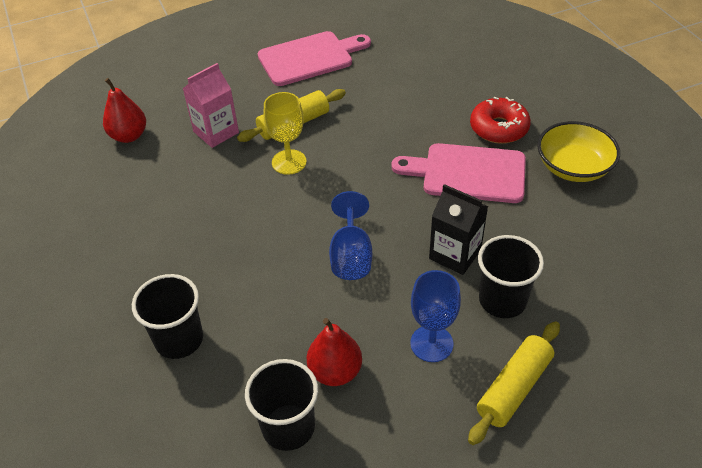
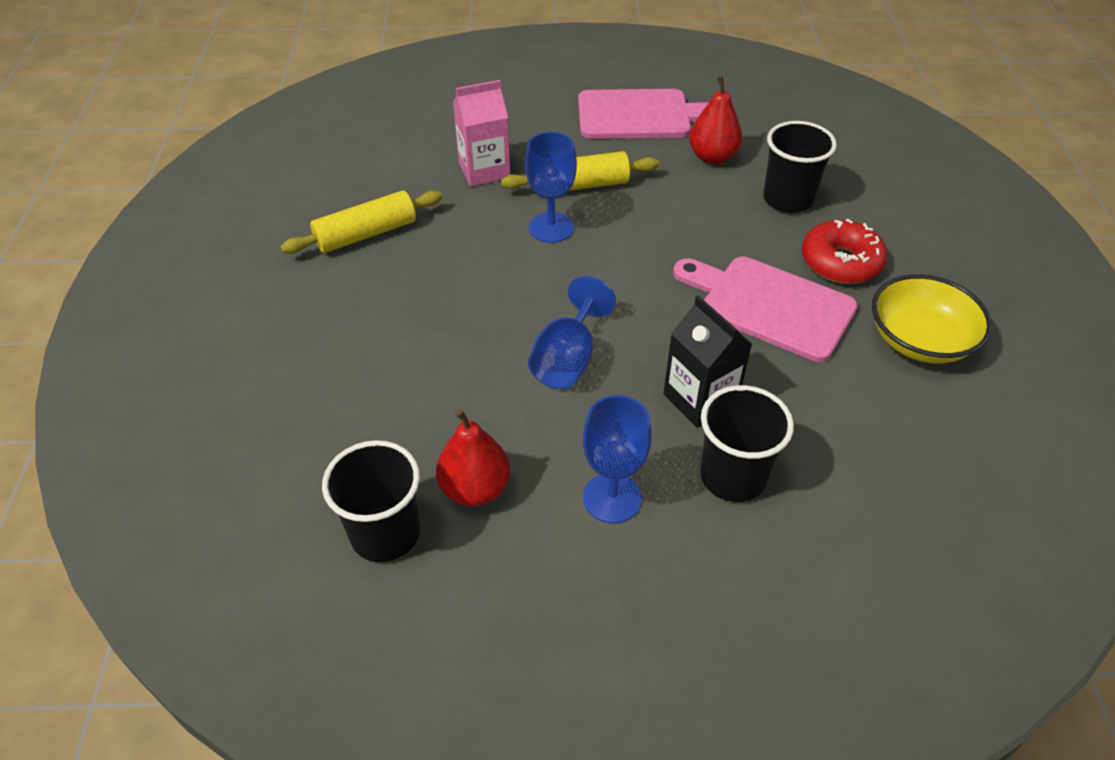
camera: 20 degrees right, 0 degrees up
red pear [103,78,146,143] -> red pear moved to [689,76,742,164]
black cup [132,274,203,359] -> black cup moved to [763,121,837,213]
yellow goblet [264,92,307,175] -> blue goblet [525,132,577,243]
yellow rolling pin [468,321,560,445] -> yellow rolling pin moved to [280,190,443,254]

